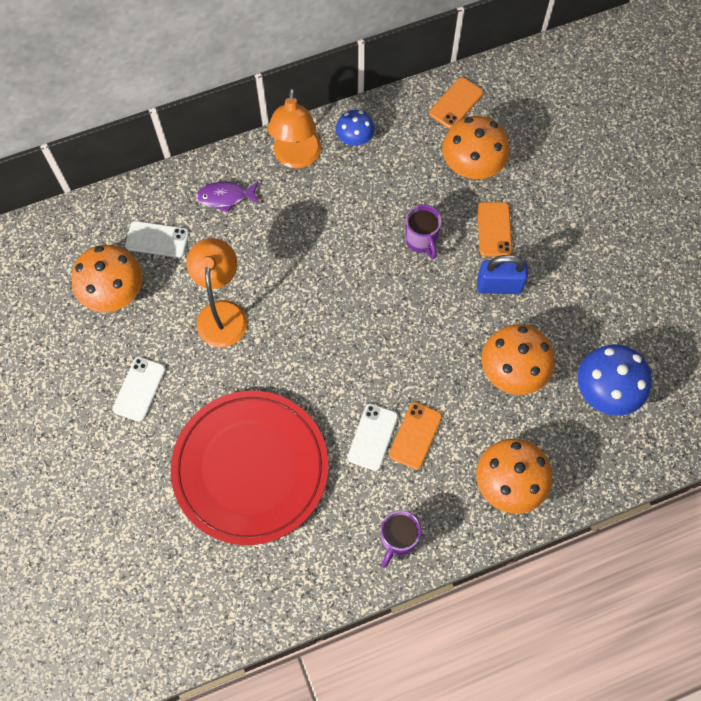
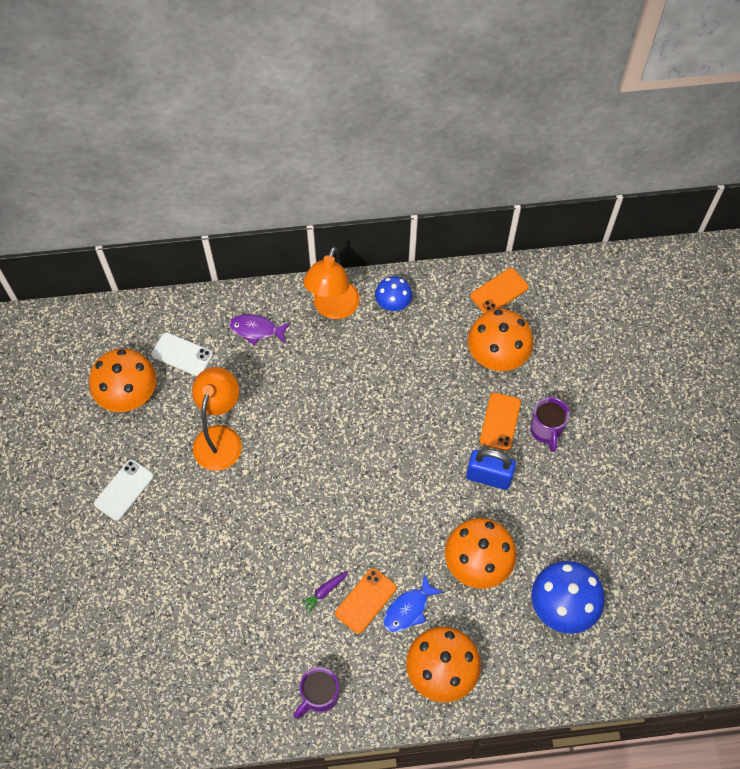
camera: 15 degrees right, 5 degrees down
red plate [170,391,328,545] -> none
white phone [347,404,398,471] -> purple carrot [300,571,349,613]
purple mug [405,204,442,259] -> purple mug moved to [530,397,569,452]
none -> blue fish [383,574,443,632]

